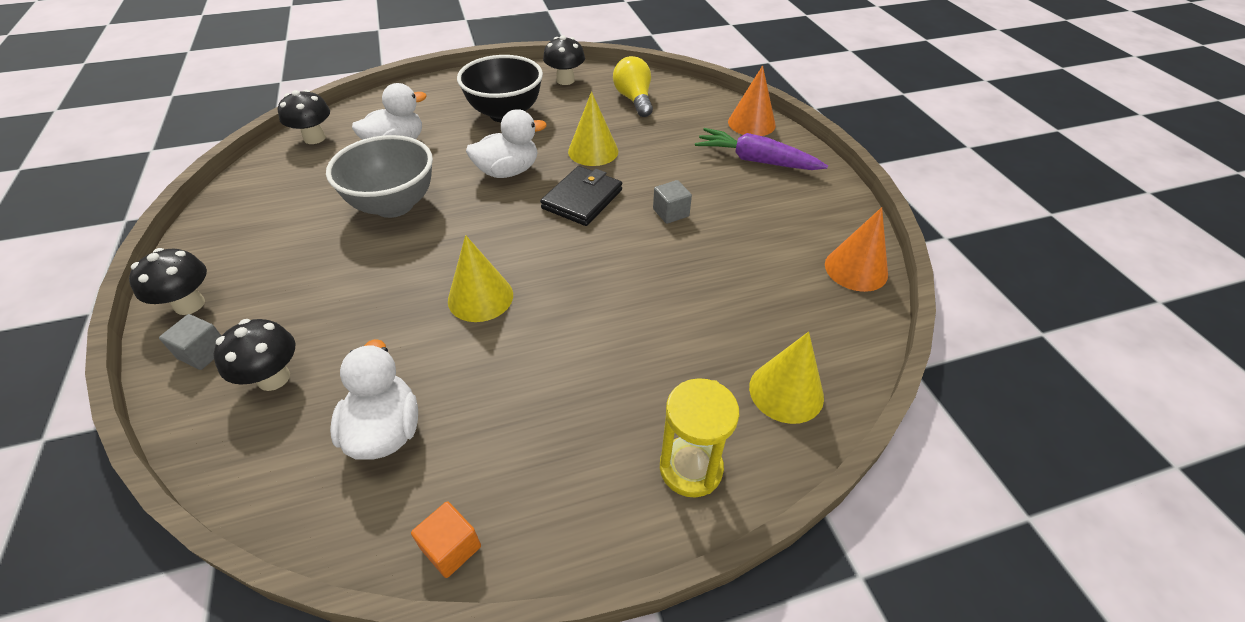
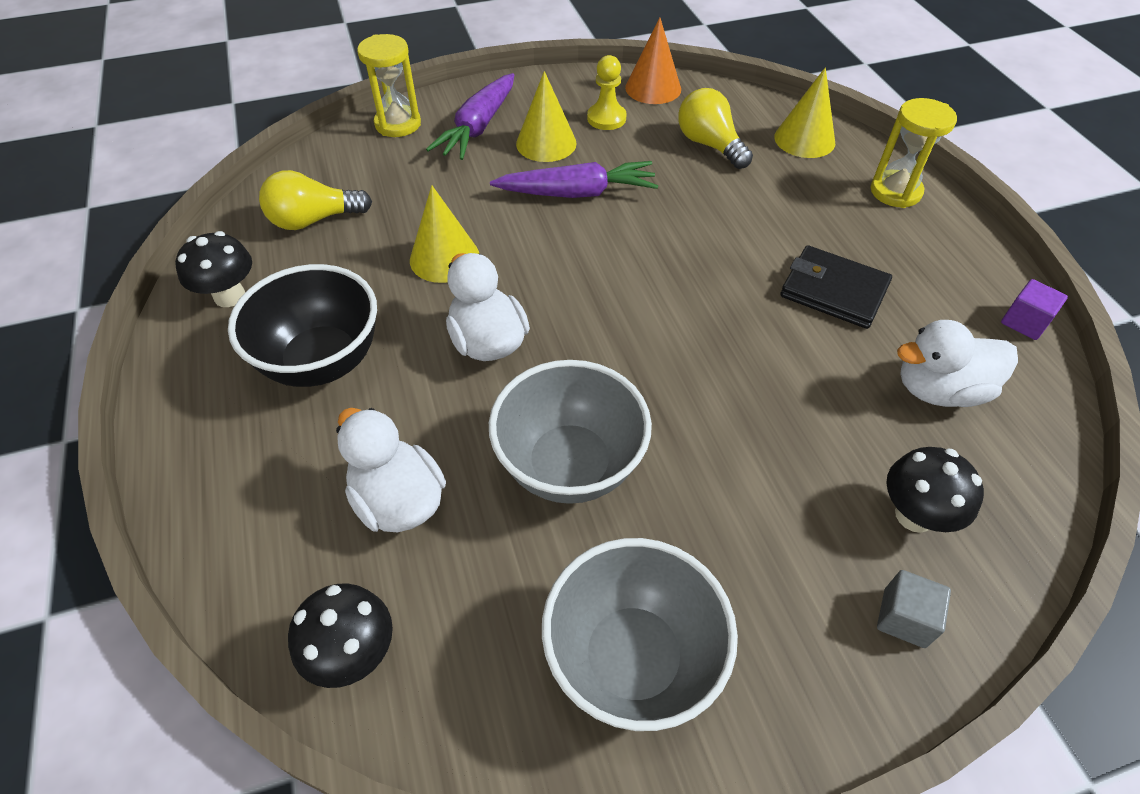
camera: 90 degrees left, 5 degrees up
black mushroom [129,248,207,315] -> none
orange cube [411,501,481,578] -> purple cube [1001,279,1068,340]
yellow cone [448,235,513,322] -> yellow cone moved to [516,71,577,162]
black wallet [540,166,622,226] -> black wallet moved to [780,245,892,329]
grey cube [653,180,692,224] -> purple carrot [490,161,658,198]
orange cone [728,65,776,136] -> yellow hourglass [357,34,421,137]
none -> grey bowl [542,538,738,731]
none -> yellow pawn [587,55,626,130]
none -> yellow light bulb [678,88,753,169]

